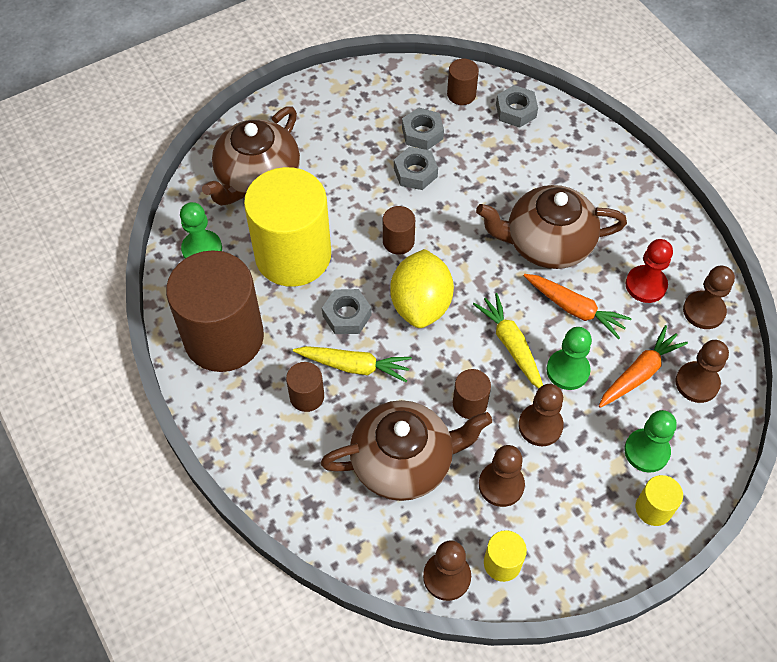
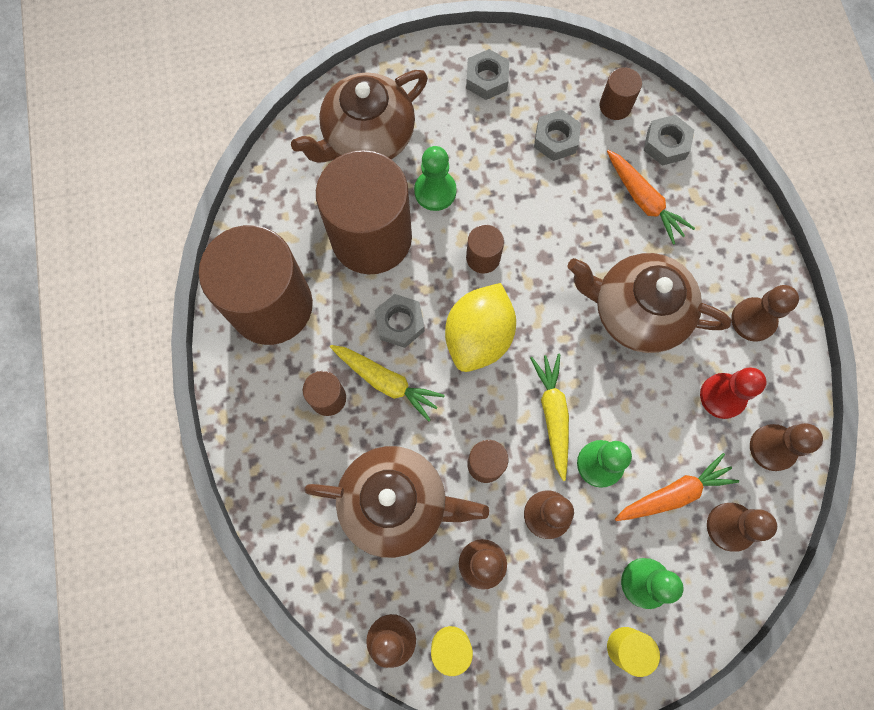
camera: 20 degrees right, 15 degrees up
green pawn [180,202,222,259] -> green pawn moved to [414,146,456,211]
yellow cylinder [244,167,331,287] -> brown cylinder [316,150,412,274]
grey nut [394,147,438,190] -> grey nut moved to [466,49,509,100]
orange carrot [523,274,632,339] -> orange carrot moved to [607,150,695,245]
none -> brown pawn [731,285,799,342]

